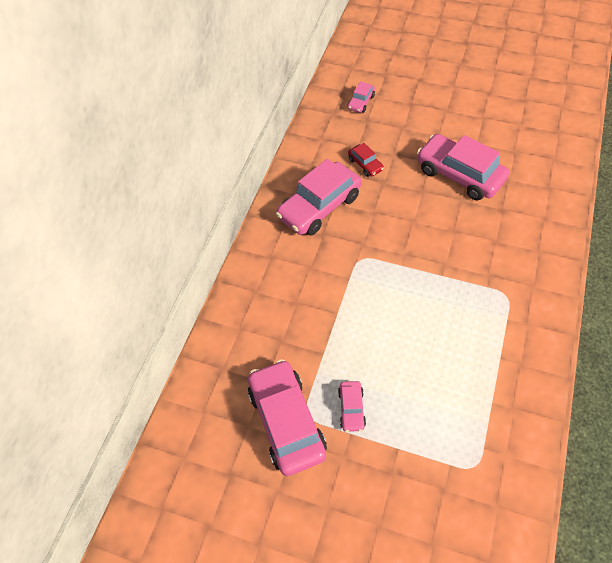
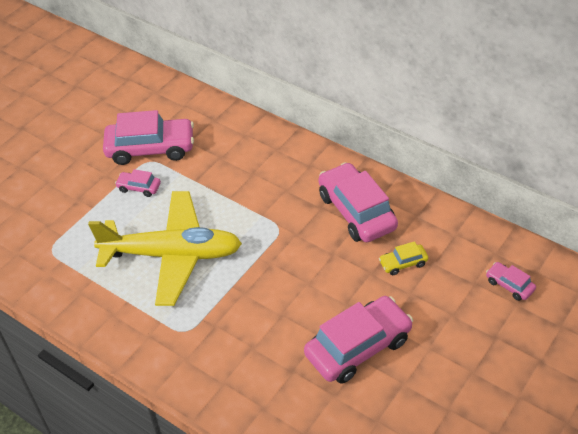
camera: 105 degrees right, 10 degrees down
red car [348,143,384,177] -> yellow car [379,241,428,275]
none -> yellow plane [88,191,242,306]

